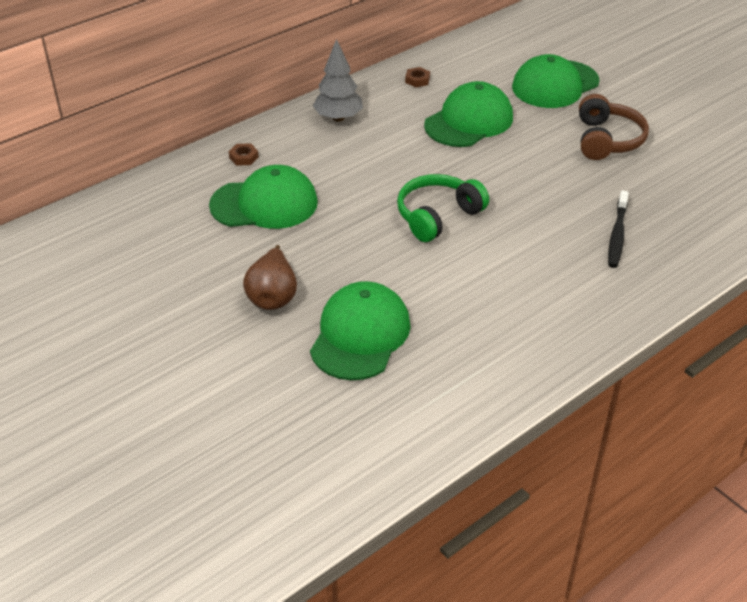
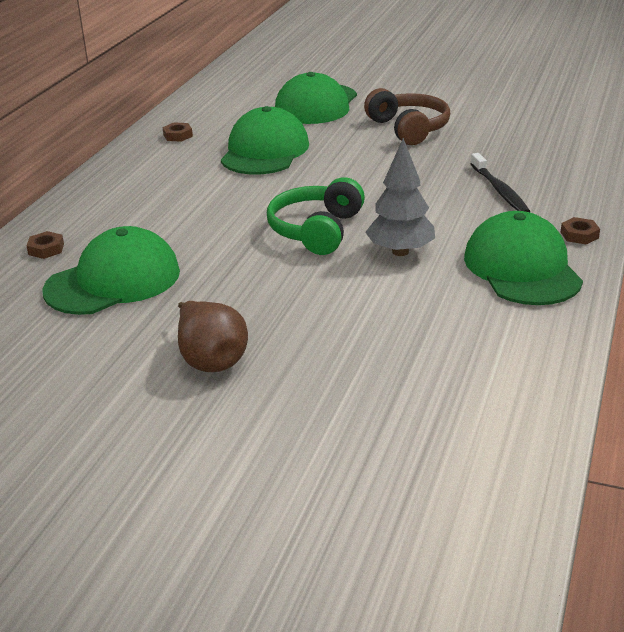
camera: 30 degrees left, 10 degrees down
green cap [310,281,411,380] -> green cap moved to [464,211,583,305]
grey tree [313,39,363,122] -> grey tree moved to [365,138,435,256]
none -> brown nut [561,217,600,244]

